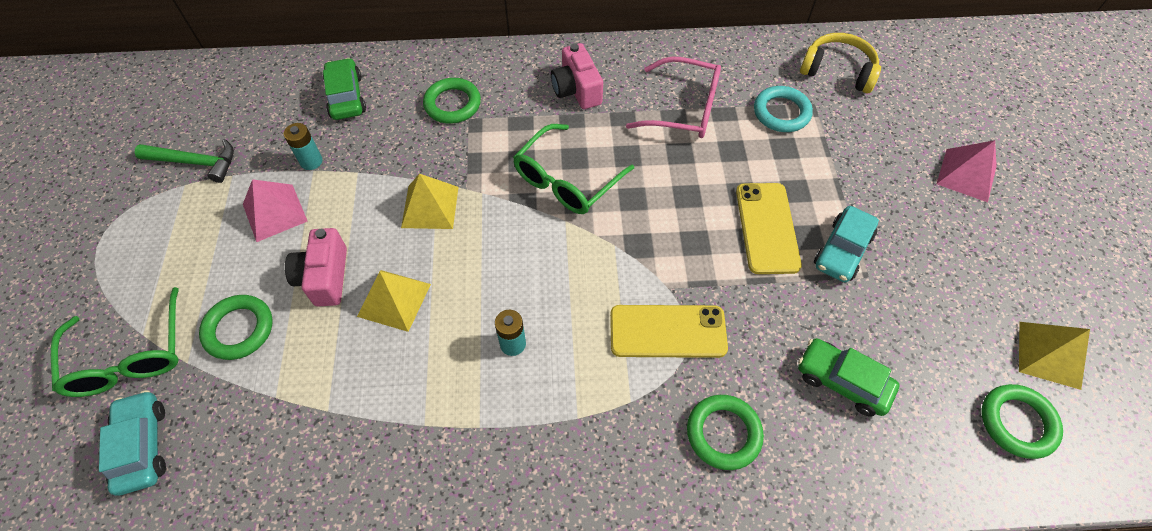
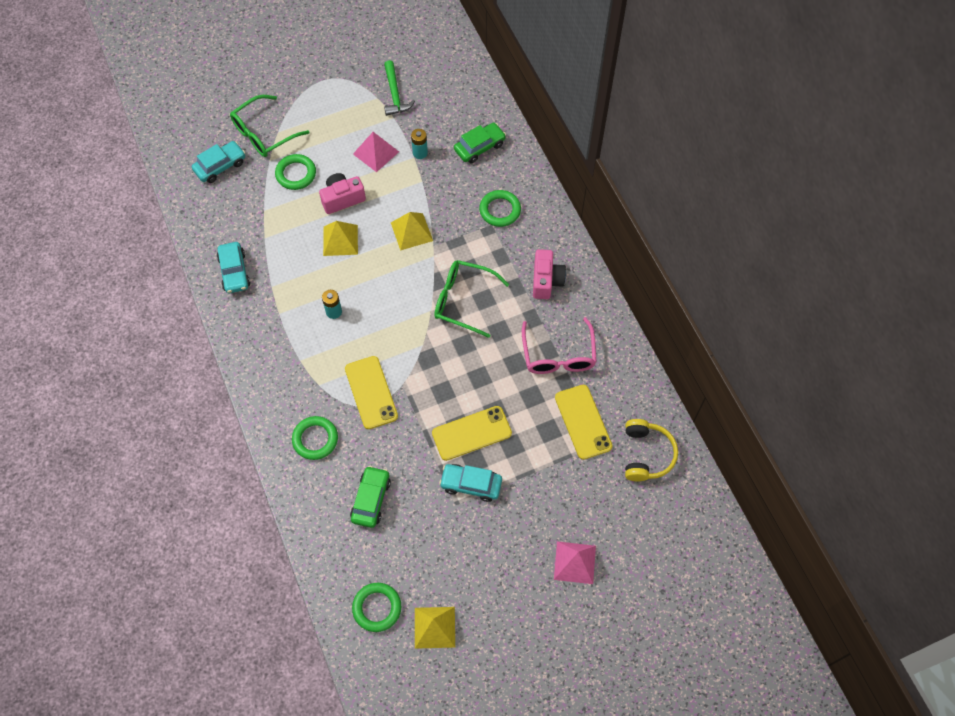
camera: 70 degrees right, 5 degrees up
pink camera [551,43,603,109] -> pink camera turned 135 degrees clockwise [533,249,566,299]
turquoise ring [754,86,813,132] -> yellow phone [555,384,612,460]
none -> turquoise car [217,242,250,293]

